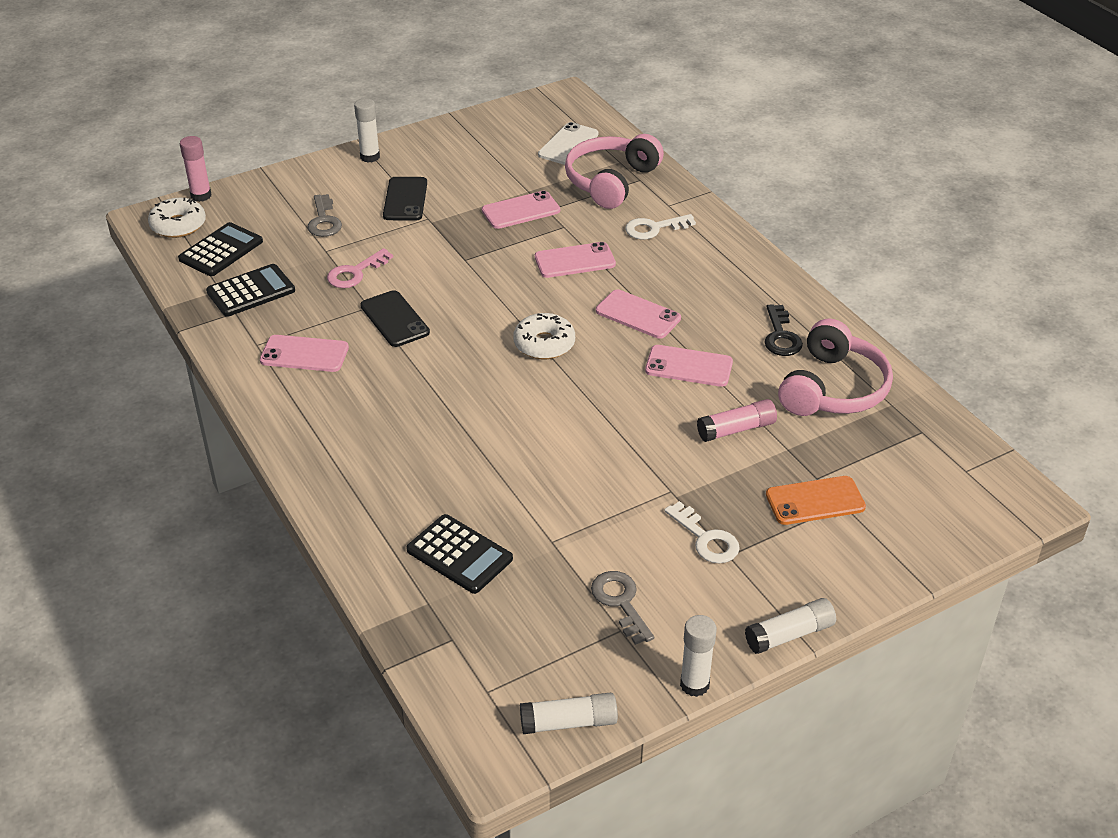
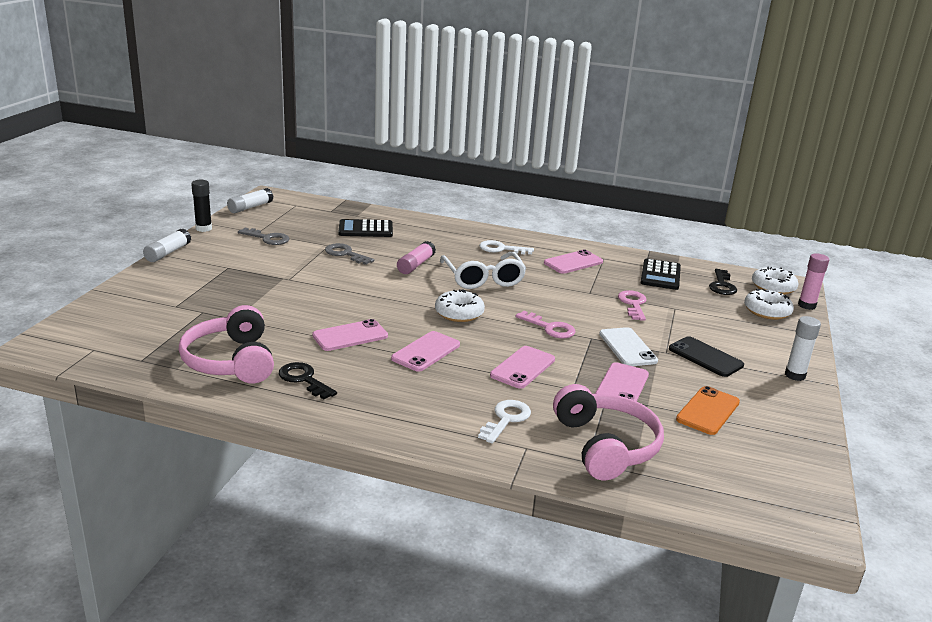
camera: 135 degrees right, 15 degrees down
black calculator [178,222,263,276] -> black key [709,269,737,295]
grey key [307,194,342,237] -> grey key moved to [325,243,374,265]
black phone [360,290,430,347] -> none
white phone [538,122,599,165] -> white phone moved to [599,327,658,366]
pink phone [596,289,681,339] -> pink phone turned 45 degrees counterclockwise [391,331,460,372]
white key [664,501,740,563] -> white key moved to [479,240,534,254]
white glue stick [680,615,717,697] -> black glue stick [191,180,212,232]
pink glue stick [697,399,777,442] -> pink glue stick moved to [397,241,436,274]
orange phone [766,476,866,525] -> orange phone moved to [676,386,740,435]
none -> white glasses [440,252,526,289]
none -> pink key [516,311,576,338]
none -> white donut [744,289,794,320]

